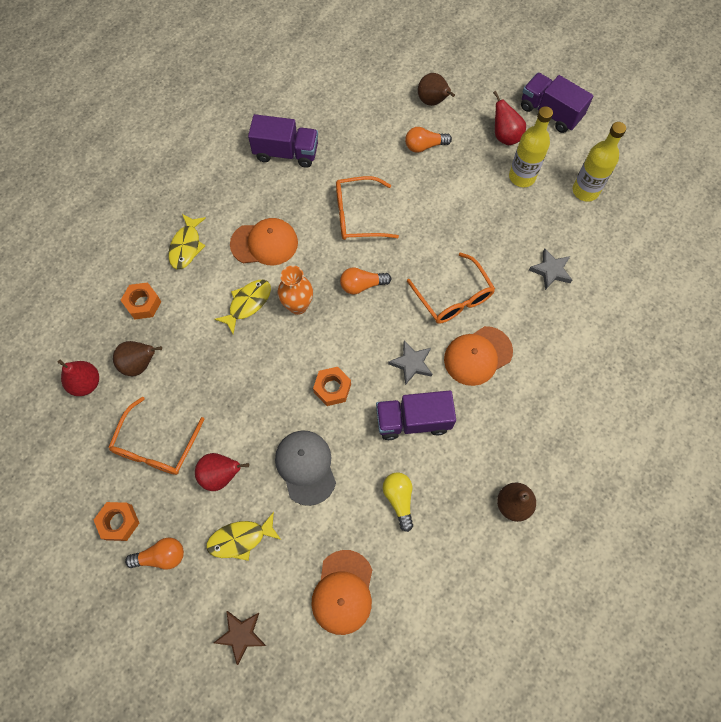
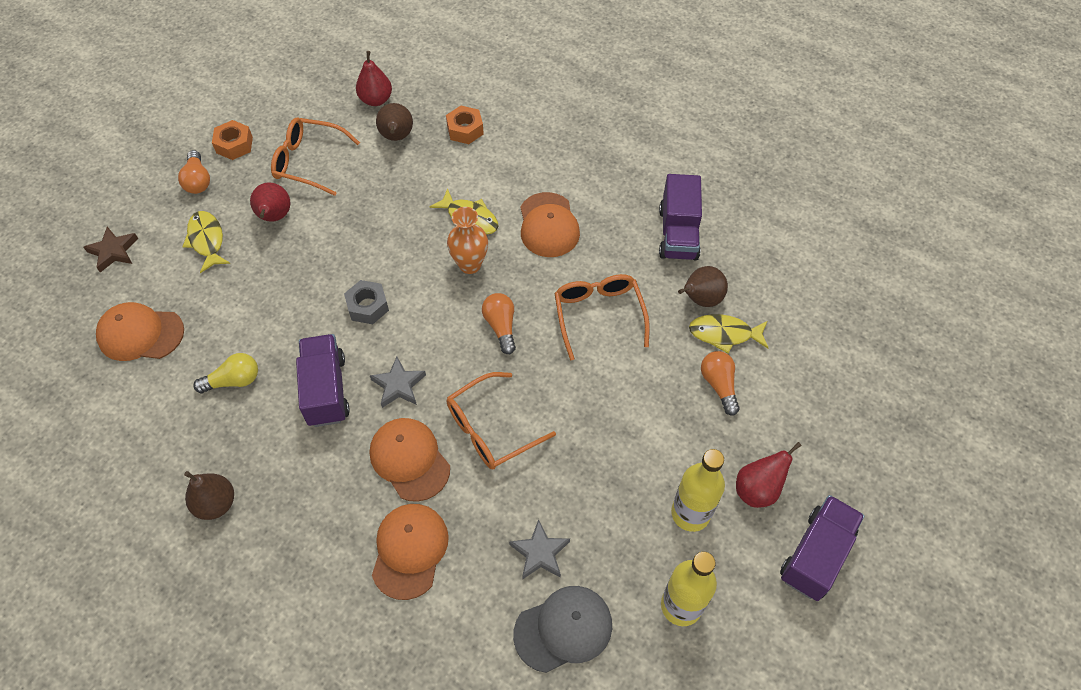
camera: 85 degrees right, 10 degrees down
yellow fish [169,214,206,269] -> yellow fish moved to [689,314,768,353]
grey cap [275,431,336,506] -> grey cap moved to [513,586,612,673]
orange nut [313,367,351,406] -> grey nut [344,280,389,324]
brown pear [418,73,455,106] -> brown pear moved to [678,266,728,307]
none -> orange cap [372,504,449,600]

